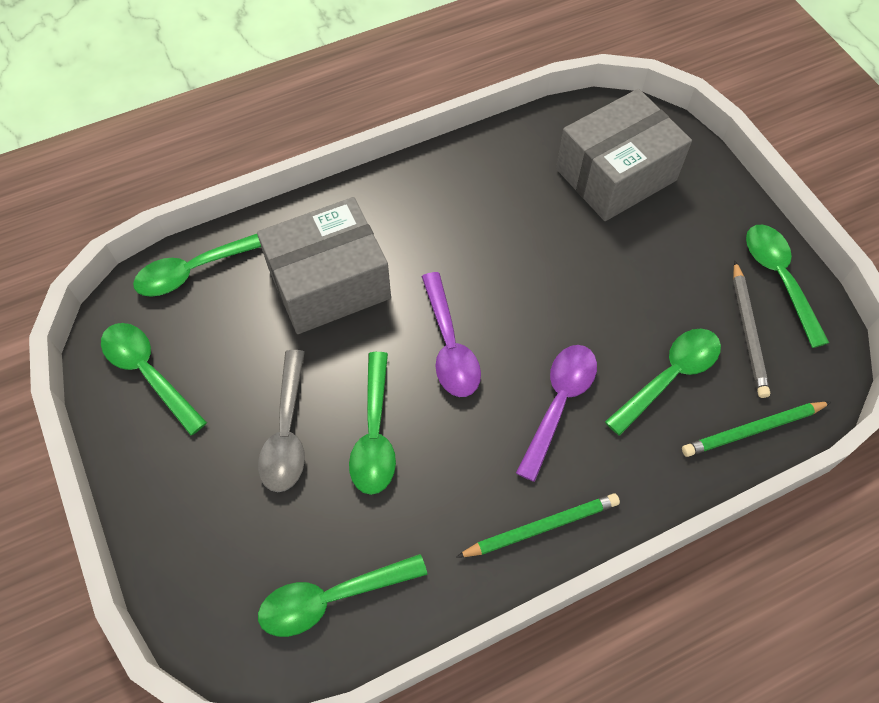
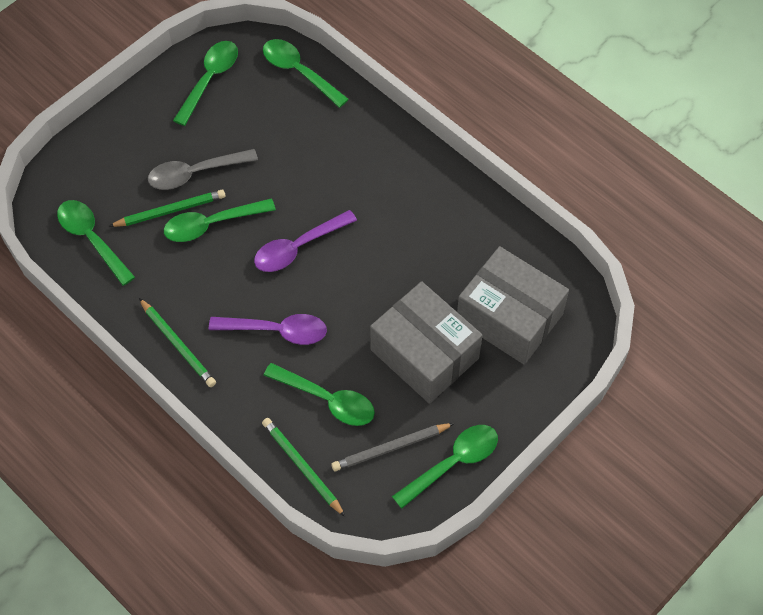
camera: 70 degrees right, 0 degrees up
grey box [257,197,391,334] -> grey box moved to [370,281,483,404]
none -> green pencil [108,190,226,227]

